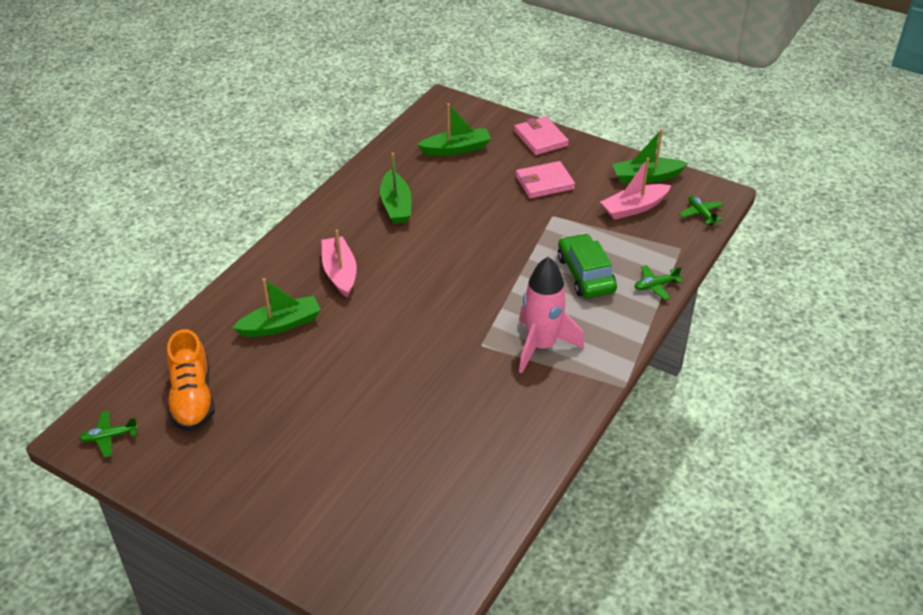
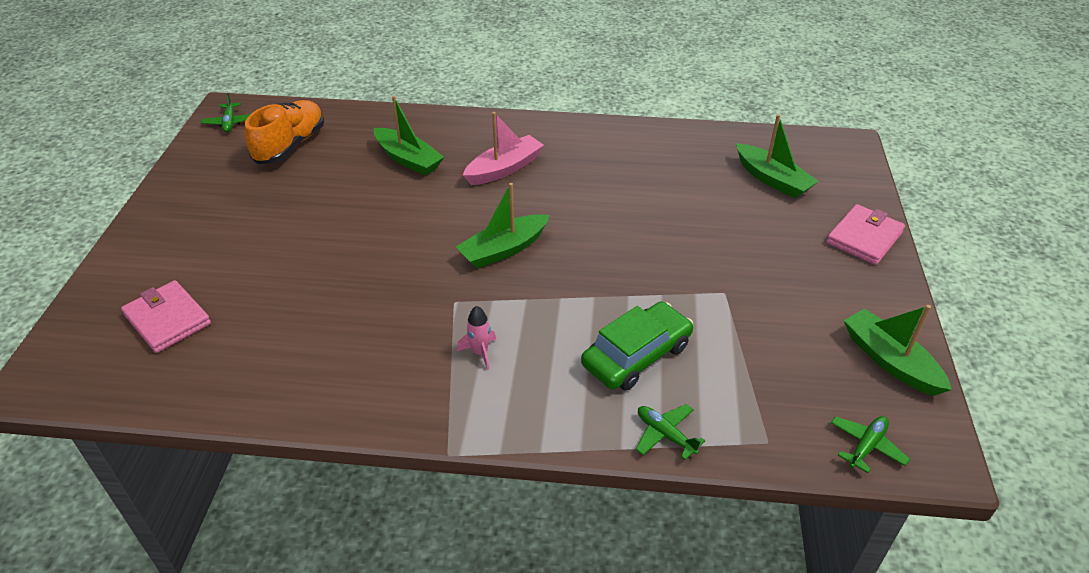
camera: 65 degrees right, 0 degrees up
green plane [79,411,138,457] -> green plane turned 150 degrees counterclockwise [201,93,250,132]
orange shoe [167,329,214,431] -> orange shoe turned 150 degrees clockwise [245,100,324,164]
green boat [380,153,411,224] -> green boat moved to [456,183,550,269]
pink wallet [516,161,575,199] -> pink wallet moved to [121,280,211,353]
pink rocket [519,257,584,373] -> pink rocket [457,306,496,370], size x0.43
pink boat [600,158,671,220] -> none

